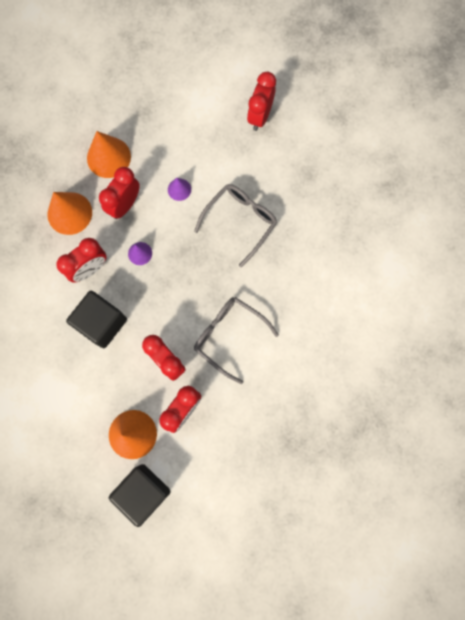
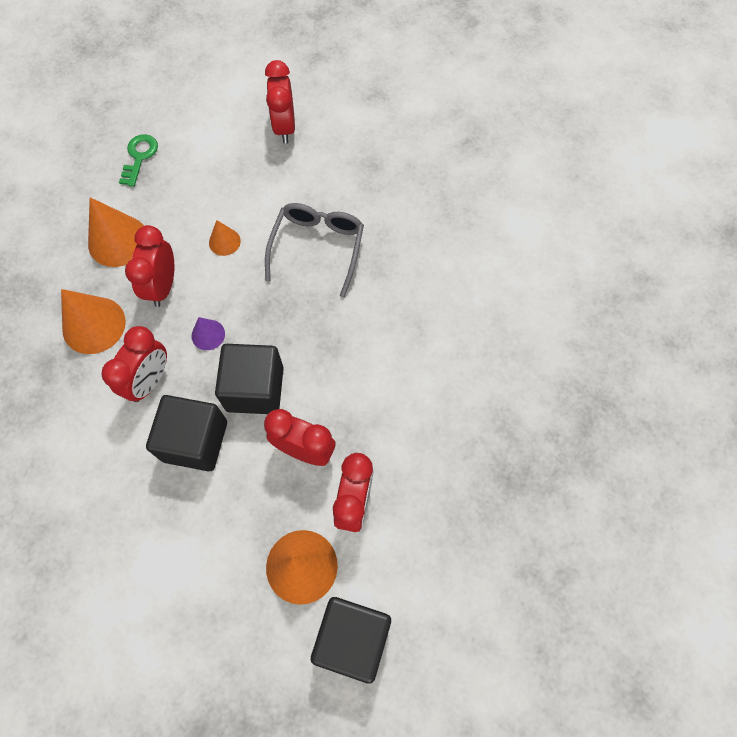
camera: 25 degrees left, 10 degrees down
purple cone [168,178,191,201] -> orange cone [209,220,241,256]
grey glasses [194,297,279,384] -> none
none -> green key [119,134,158,187]
none -> black cube [215,344,284,414]

